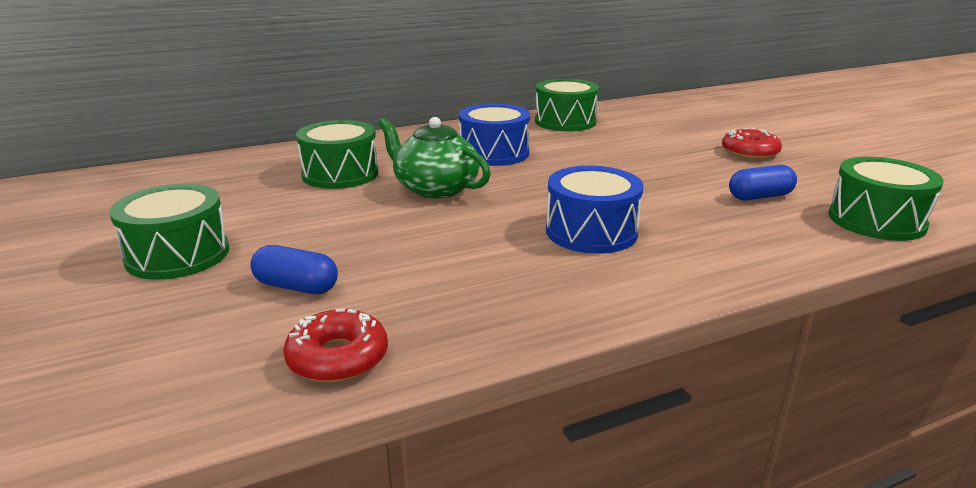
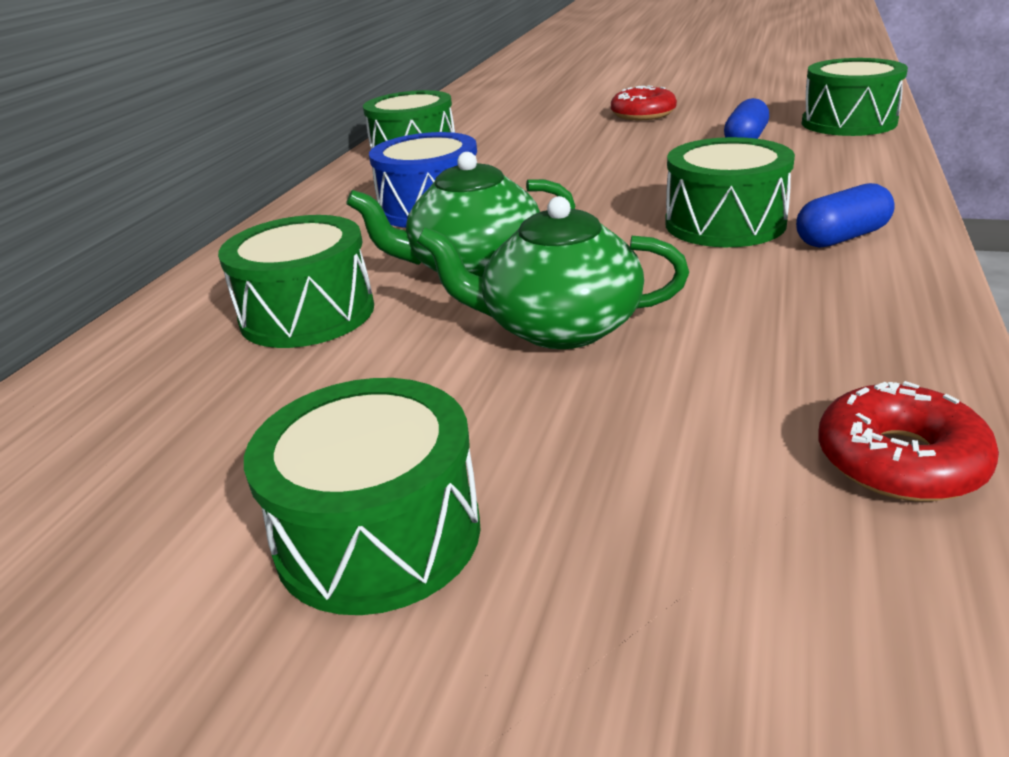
camera: 45 degrees left, 5 degrees up
blue capsule [250,245,338,294] -> blue capsule moved to [796,183,895,248]
blue drum [546,166,643,254] -> green drum [665,137,795,247]
none -> green teapot [417,196,689,349]

